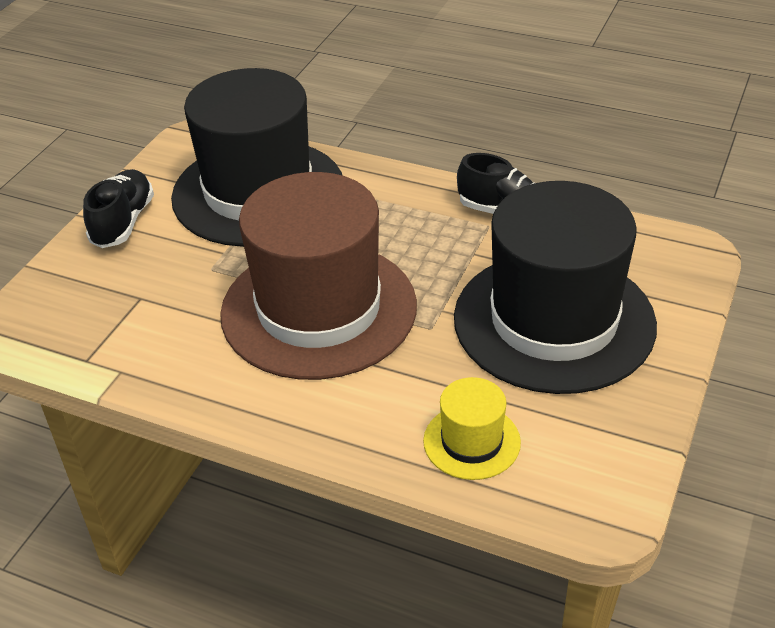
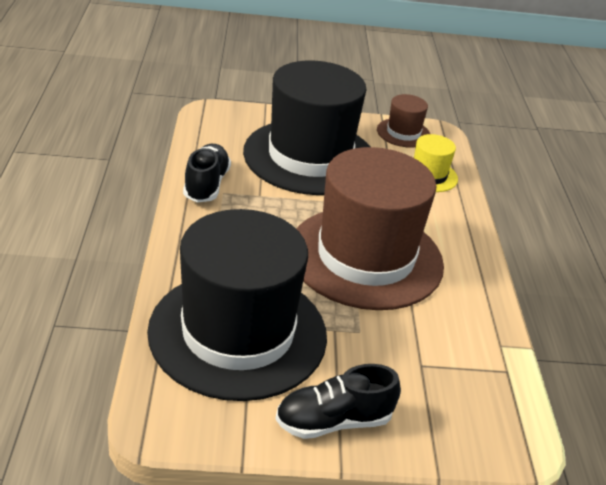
camera: 120 degrees left, 5 degrees down
none -> brown hat [377,94,430,148]

